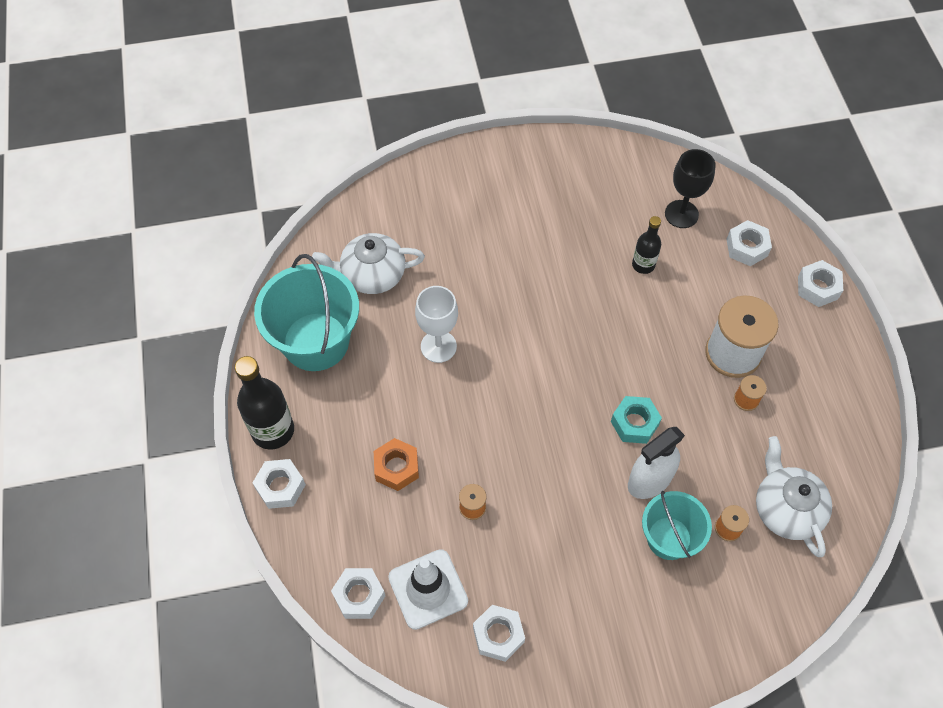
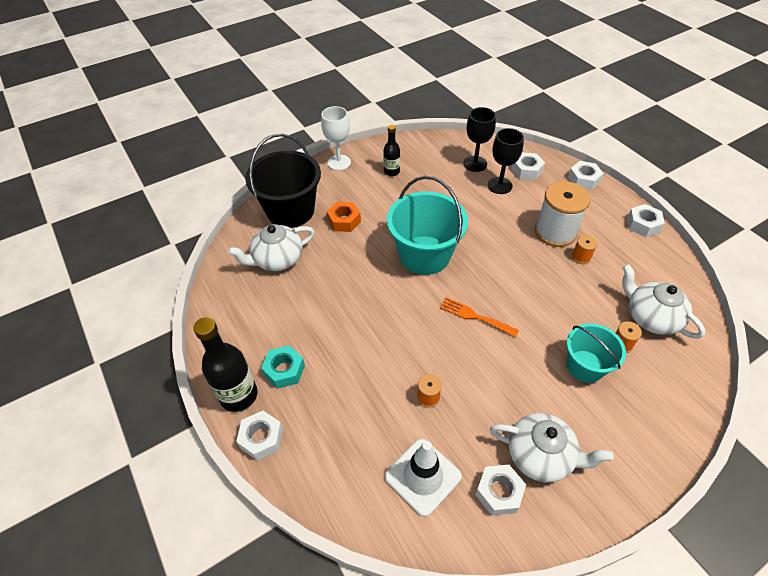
camera: 20 degrees left, 10 degrees down
turquoise bucket [254,254,359,371] -> turquoise bucket moved to [387,176,468,275]
white nut [331,568,385,619] -> white nut moved to [627,204,665,237]
orange nut [374,438,419,491] -> orange nut moved to [327,202,361,232]
white goblet [415,286,458,363] -> white goblet moved to [321,106,351,170]
turquoise nut [611,396,662,444] -> turquoise nut moved to [261,345,305,389]
white spray bottle [628,427,685,499] -> none
black bottle [632,216,661,274] -> black bottle moved to [383,125,400,176]
none -> black bucket [245,134,321,228]
none -> orange fork [440,297,519,337]
none -> black goblet [488,128,524,194]
none -> white teapot [490,413,614,482]

